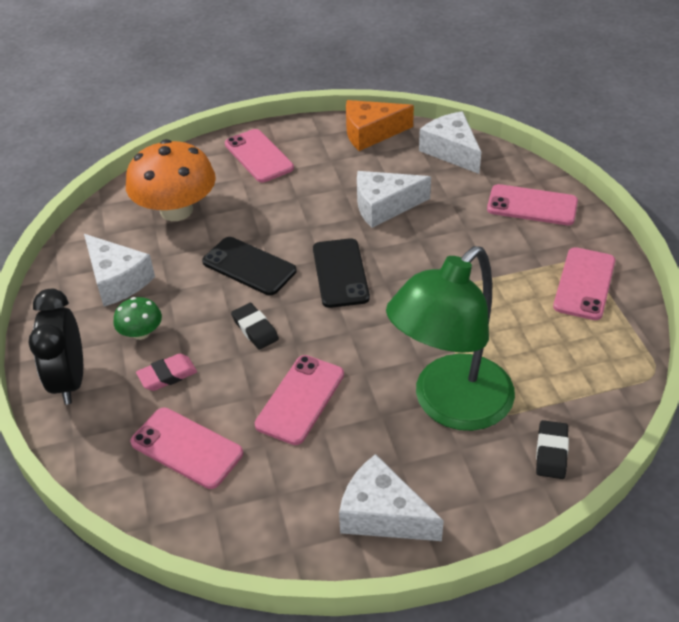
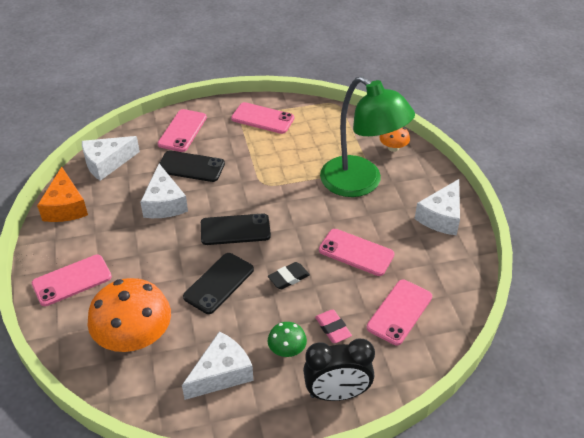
camera: 90 degrees left, 0 degrees up
black eraser [536,420,569,479] -> orange mushroom [380,127,410,152]
none -> black phone [159,151,225,182]

